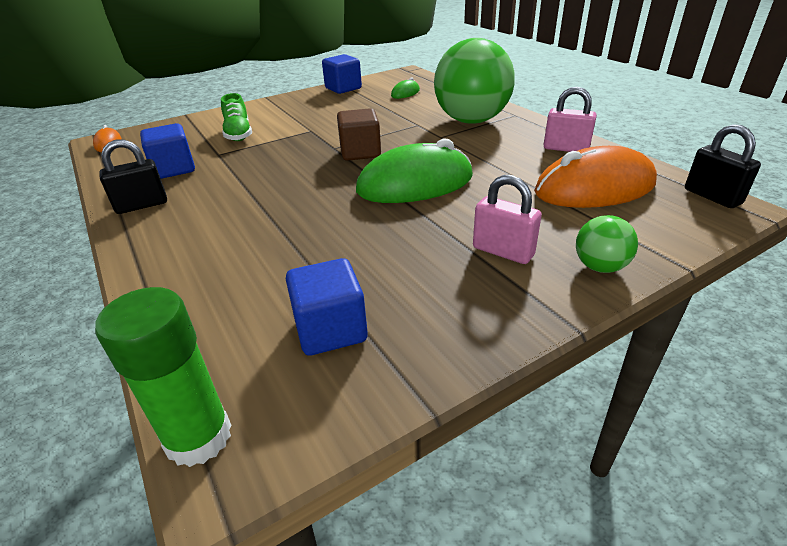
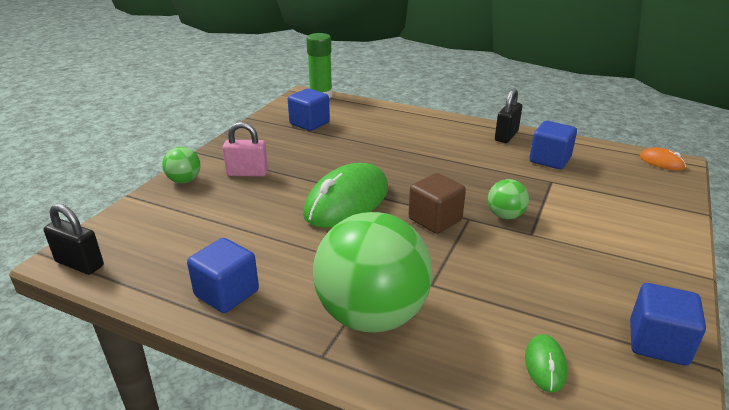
camera: 145 degrees right, 5 degrees down
green shoe [221,93,252,141] -> none
orange mouse [534,146,657,208] -> none
pink padlock [544,87,597,152] -> blue cube [187,238,259,313]
none -> green ball [488,179,529,219]

